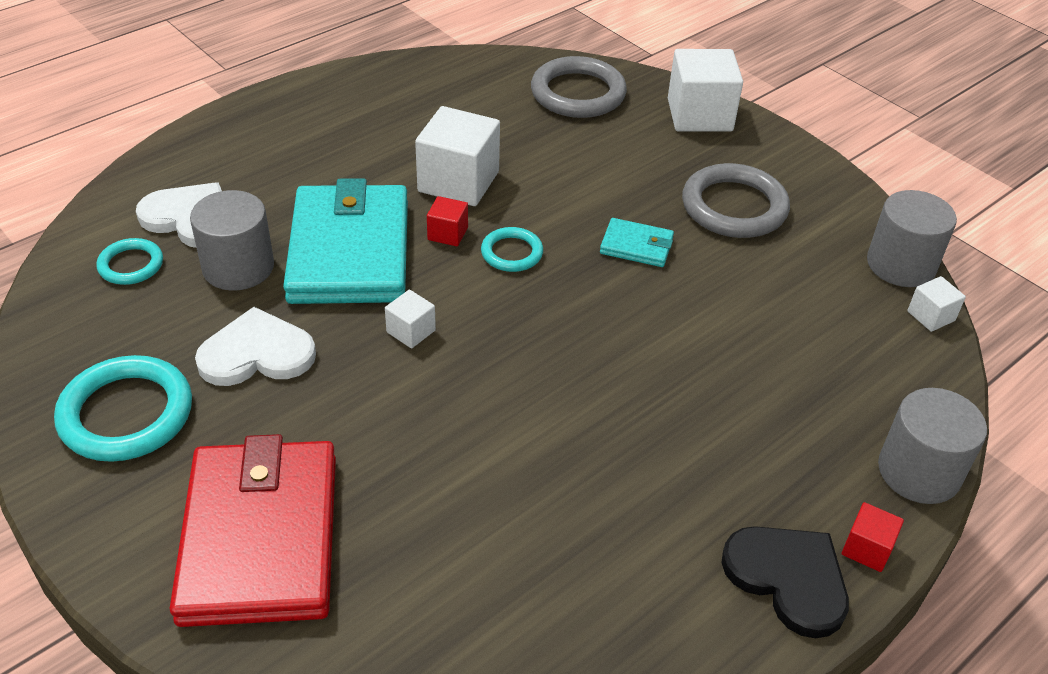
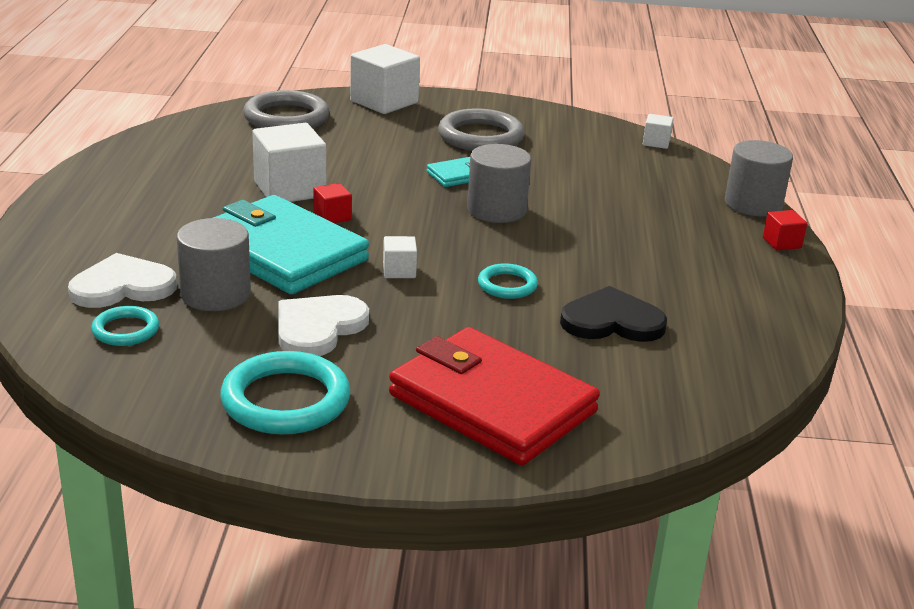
camera: 45 degrees left, 15 degrees down
turquoise ring [481,227,543,272] -> turquoise ring moved to [478,263,538,299]
black heart [721,526,849,638] -> black heart moved to [560,286,667,342]
grey cylinder [867,190,957,287] -> grey cylinder moved to [467,144,531,223]

